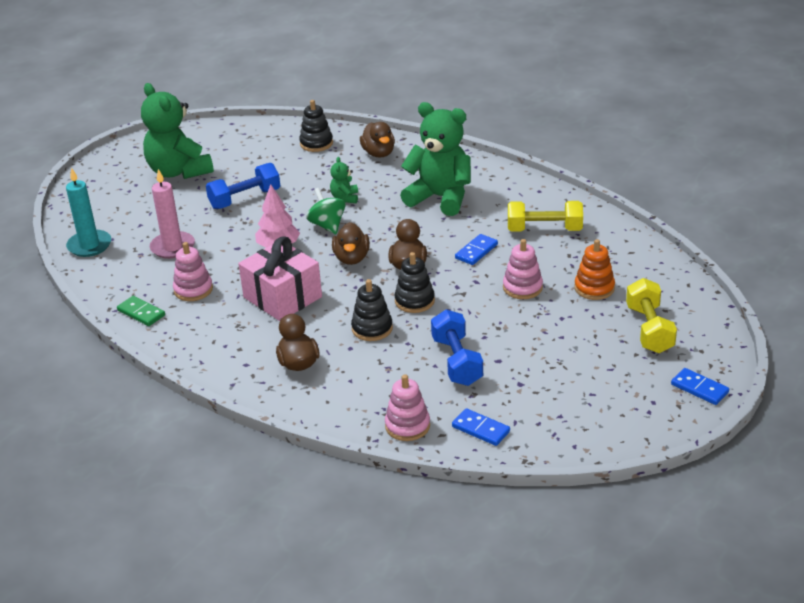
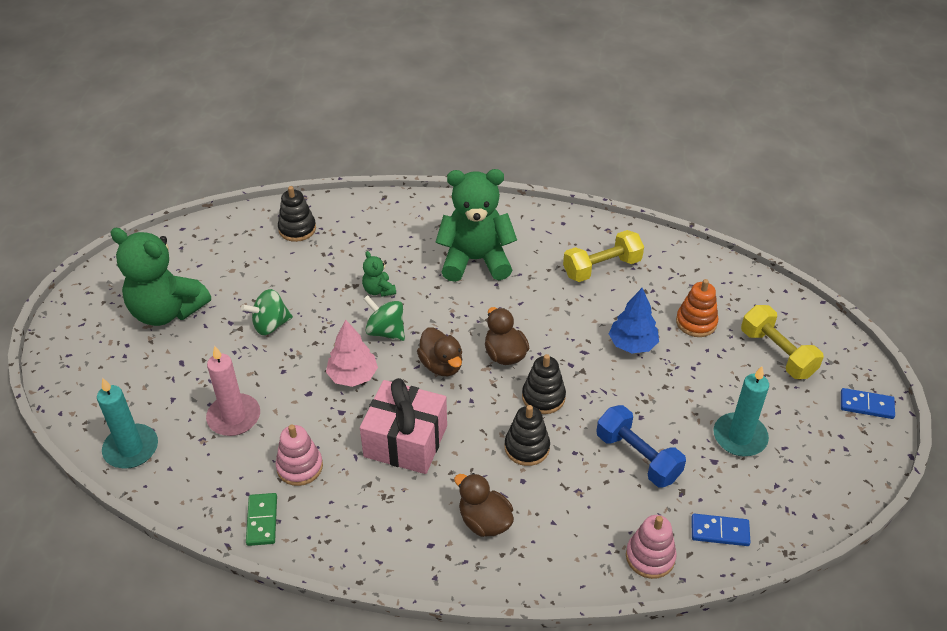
camera: 30 degrees left, 10 degrees up
green domino [117,296,165,326] -> green domino turned 75 degrees clockwise [246,493,277,546]
blue dumbbell [206,163,280,209] -> green spinning top [241,289,293,335]
brown duck [360,122,395,158] -> none
blue domino [455,234,498,265] -> none
pink stacking toy [503,239,543,299] -> blue tree [609,288,659,353]
none -> turquoise candle [714,366,769,456]

